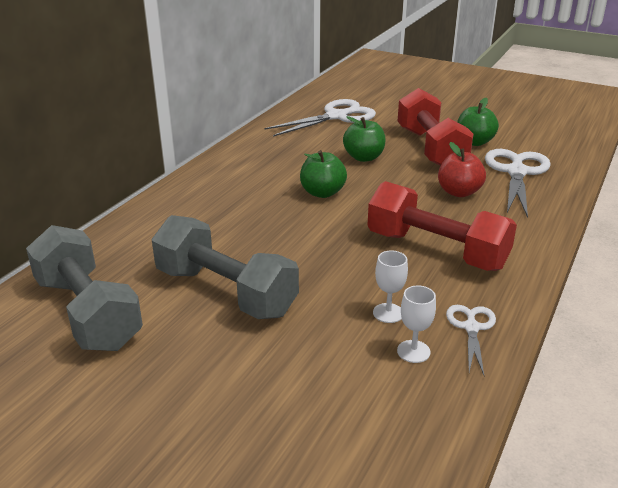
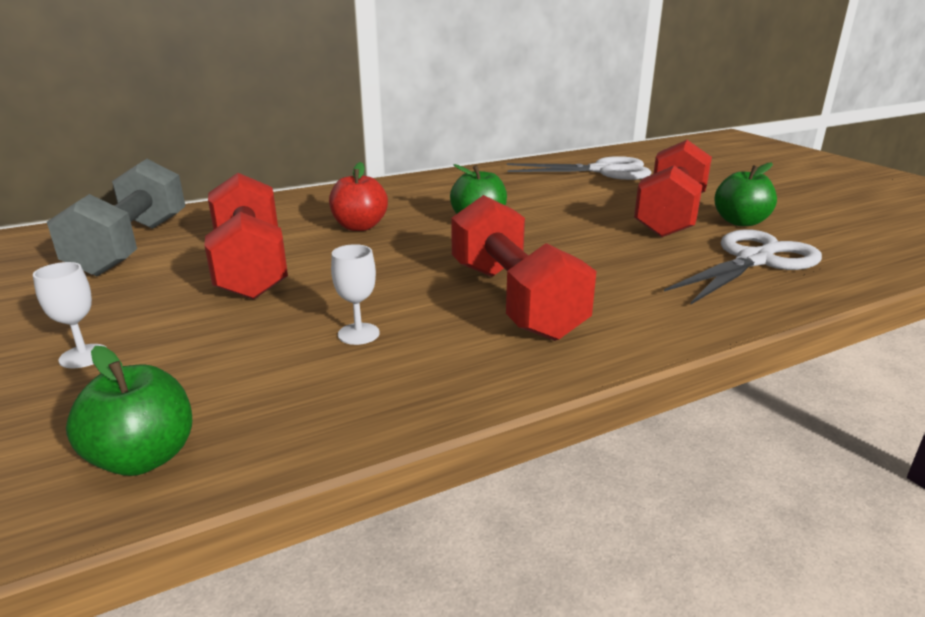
camera: 35 degrees right, 5 degrees down
grey dumbbell [152,215,299,319] -> red dumbbell [204,173,288,300]
green apple [343,116,386,162] -> green apple moved to [66,346,192,476]
white goblet [397,285,436,363] -> white goblet moved to [33,262,107,368]
red apple [438,142,486,197] -> red apple moved to [329,162,388,231]
white scissors [446,305,496,375] -> none

